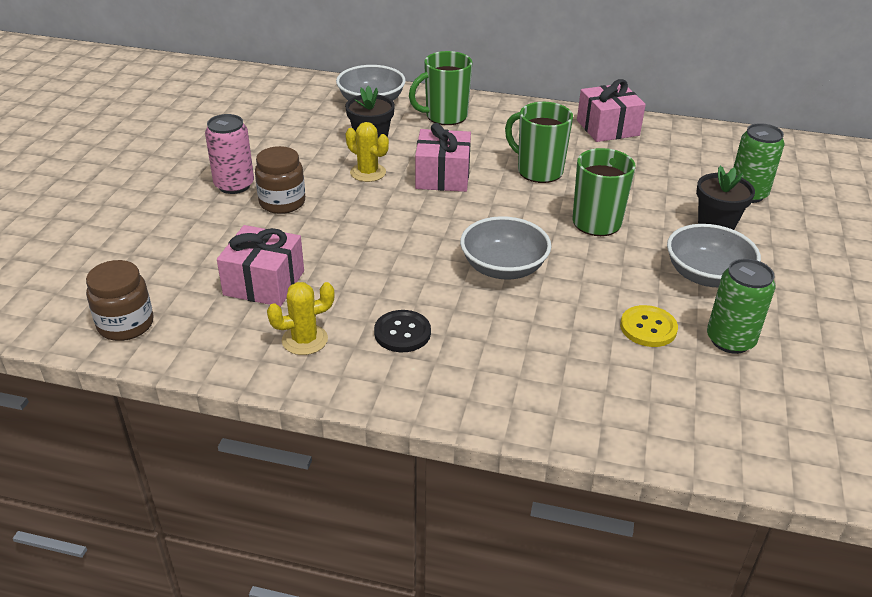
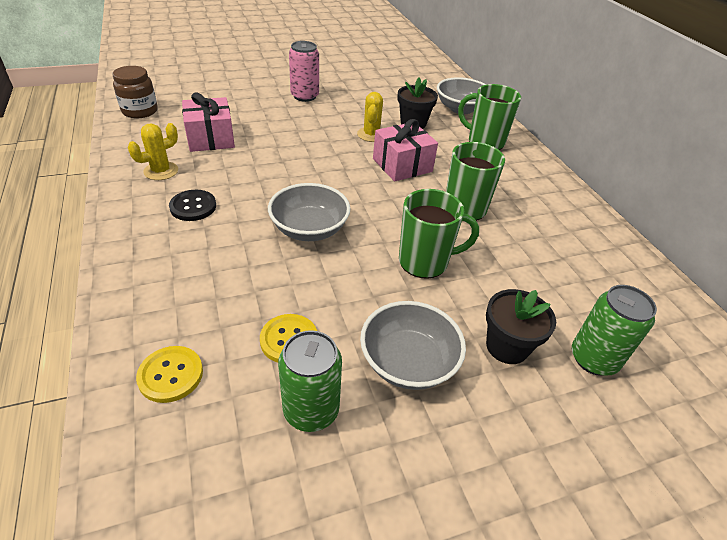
camera: 55 degrees right, 5 degrees up
brown jar [255,146,305,214] -> none
yellow cactus [267,282,335,355] -> yellow cactus turned 75 degrees counterclockwise [128,123,178,180]
pink gift [577,79,646,142] -> none
none -> yellow button [136,346,203,403]

